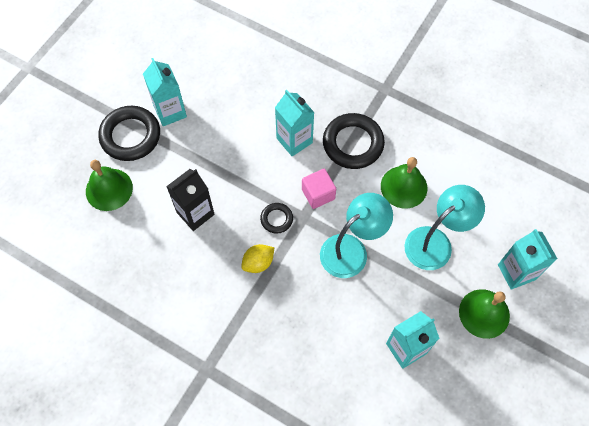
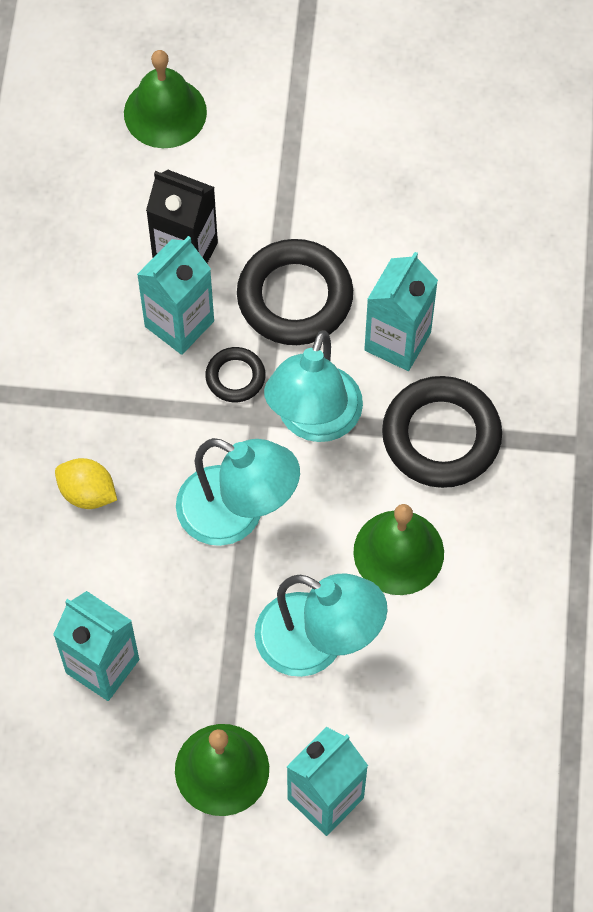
camera: 65 degrees right, 0 degrees up
black ring [98,106,160,161] -> black ring moved to [237,239,353,345]
turquoise carton [143,58,187,126] -> turquoise carton moved to [137,236,214,355]
yellow lemon [241,244,274,273] -> yellow lemon moved to [55,458,117,509]
pink cube [302,169,336,209] -> turquoise lamp [264,330,363,442]

